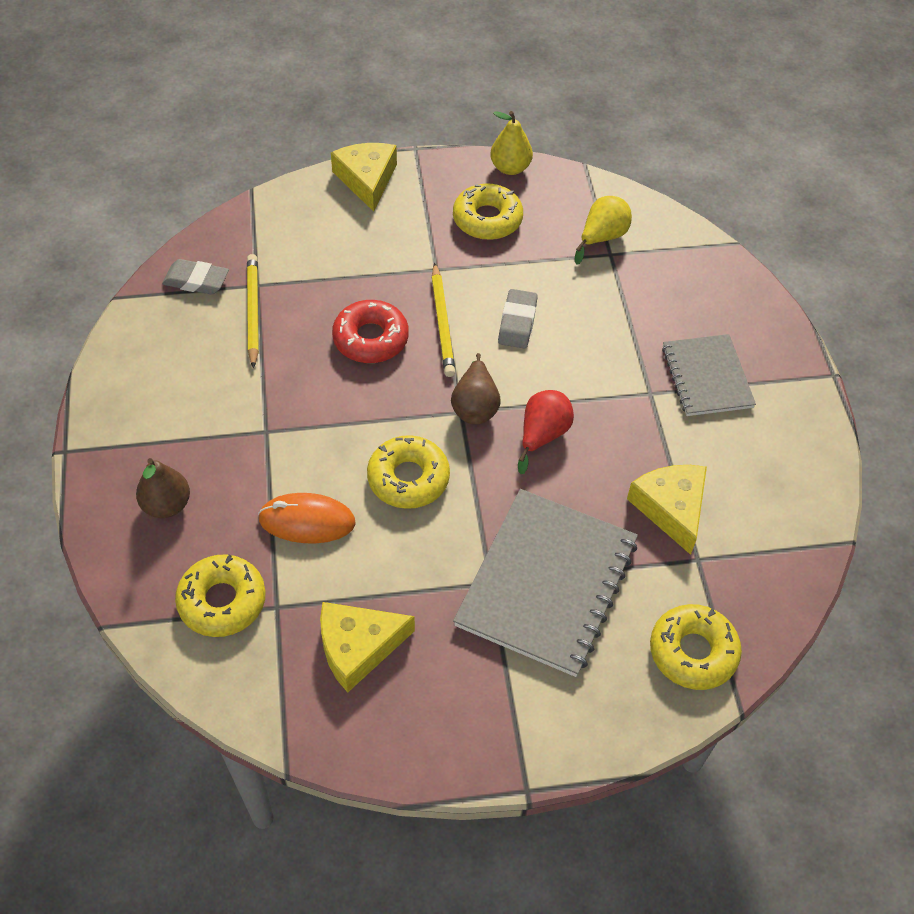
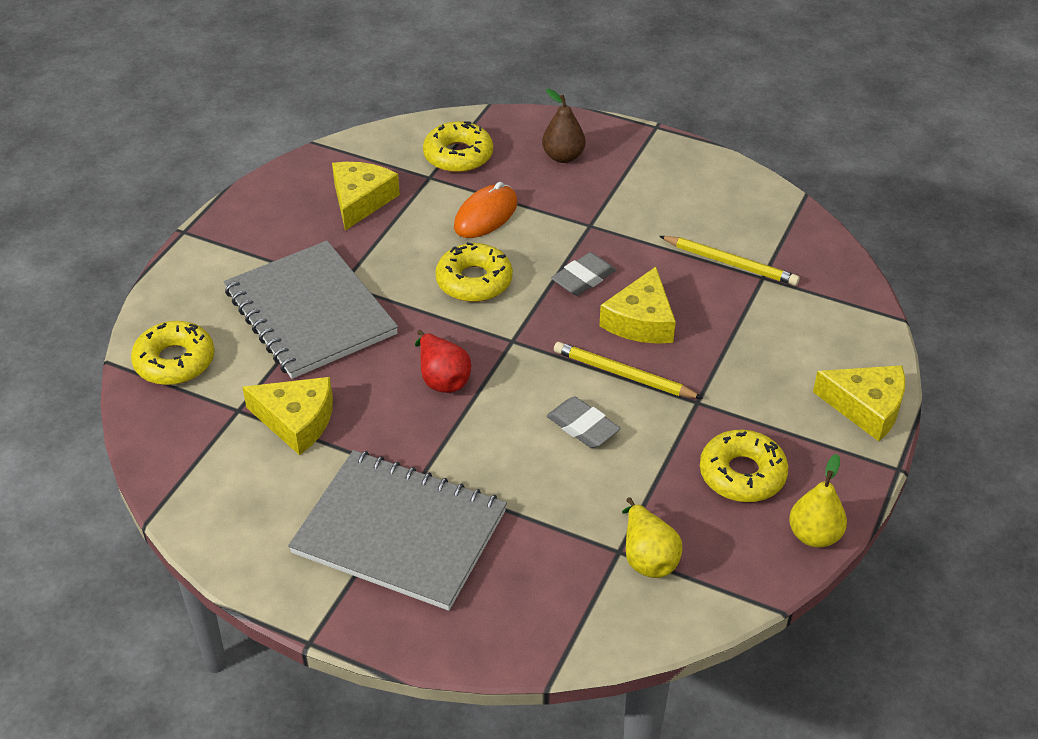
camera: 125 degrees right, 10 degrees down
grey eraser [162,259,229,295] -> grey eraser moved to [551,252,616,296]
red donut [332,300,409,363] -> yellow cheese [599,267,676,344]
brown pear [451,353,500,425] -> none
grey notebook [662,334,756,416] -> grey notebook [288,450,507,611], size x1.65

